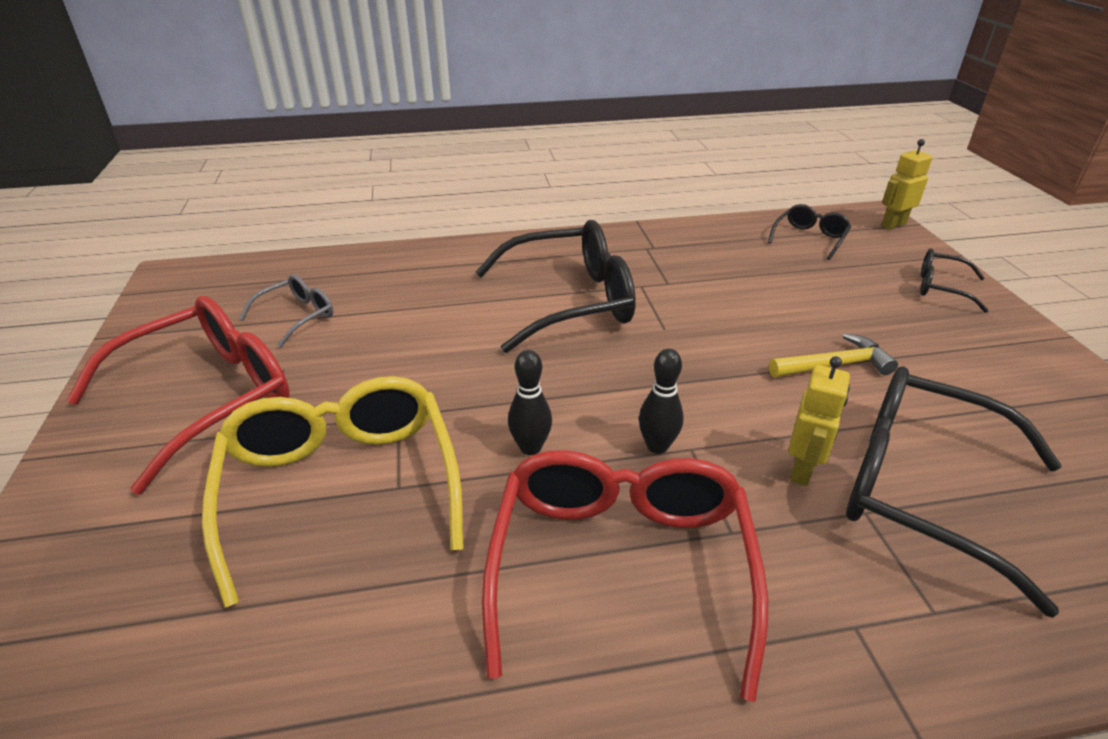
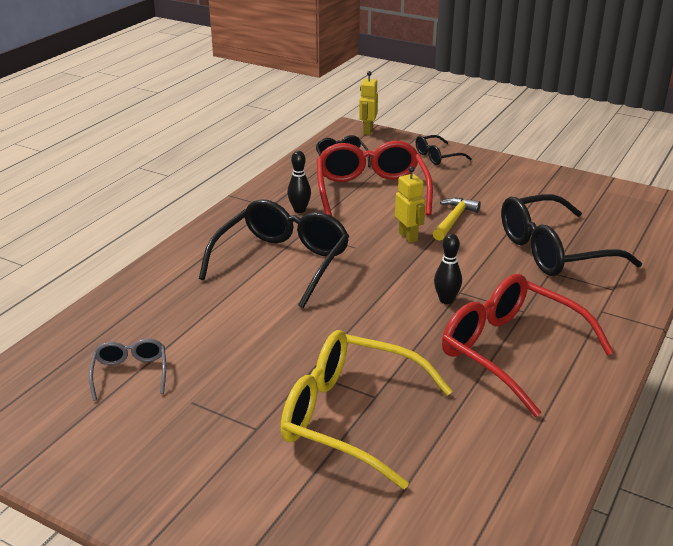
camera: 50 degrees left, 5 degrees down
red glasses [66,296,290,495] -> red glasses moved to [317,141,433,216]
black bowling pin [508,350,552,455] -> black bowling pin moved to [287,151,311,213]
yellow robot [788,356,850,486] -> yellow robot moved to [395,166,425,243]

